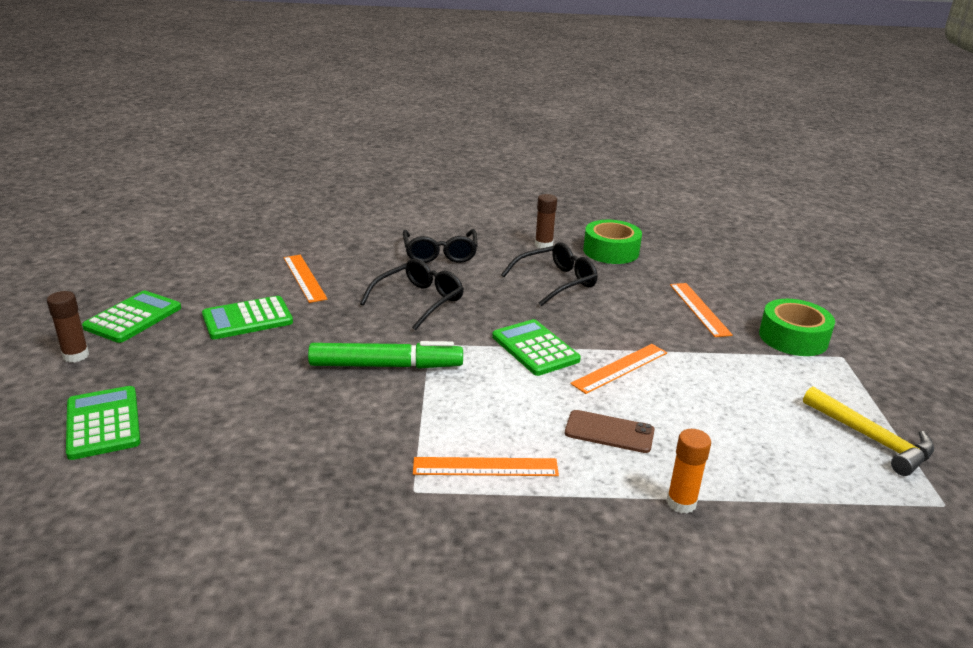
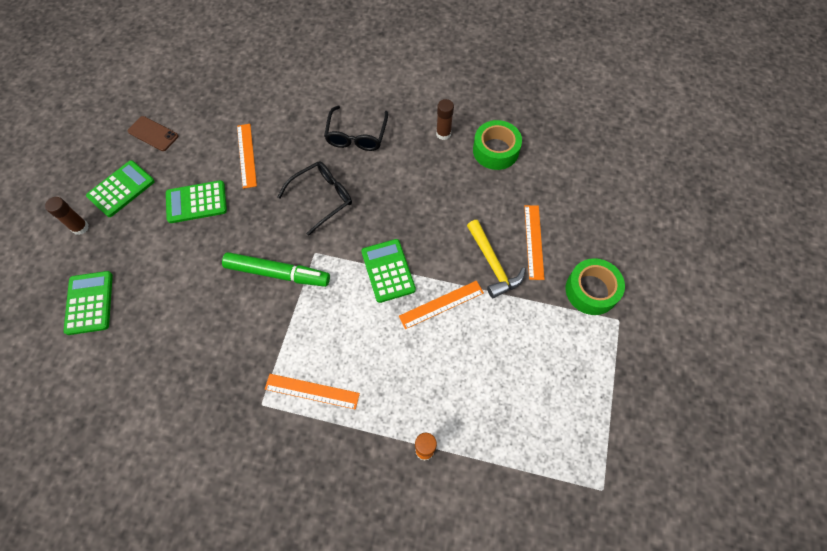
camera: 15 degrees right, 35 degrees up
black glasses [501,242,598,306] -> none
brown phone [565,410,655,453] -> brown phone moved to [128,116,178,151]
yellow hammer [803,387,934,476] -> yellow hammer moved to [467,220,526,298]

